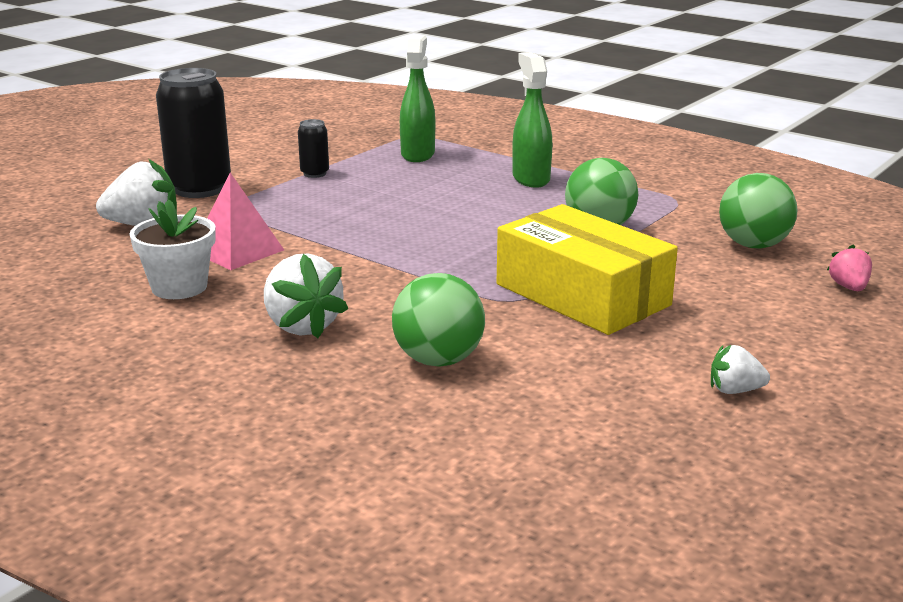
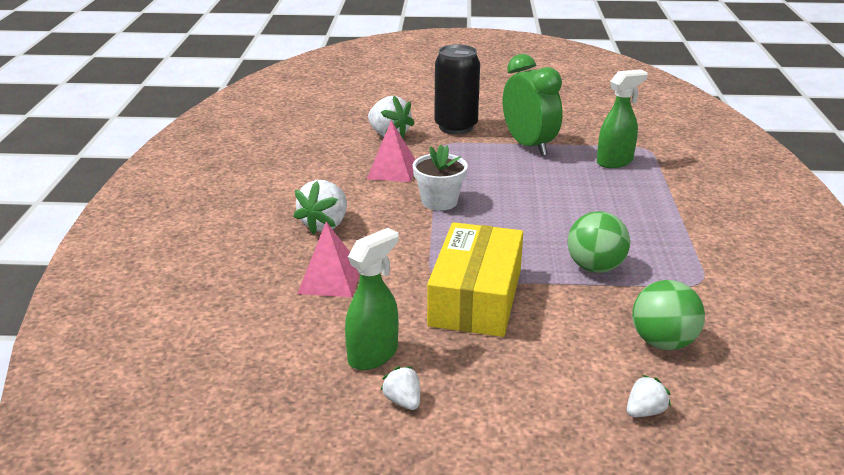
camera: 55 degrees right, 5 degrees up
white flower pot [130,199,216,299] -> white flower pot moved to [413,145,468,211]
black can [298,119,329,178] -> green clock [503,54,563,156]
green ball [392,273,485,367] -> pink pyramid [297,222,359,297]
green spray bottle [512,52,552,188] -> green spray bottle moved to [345,228,399,370]
pink strawberry [827,245,872,291] -> white strawberry [627,375,671,417]

